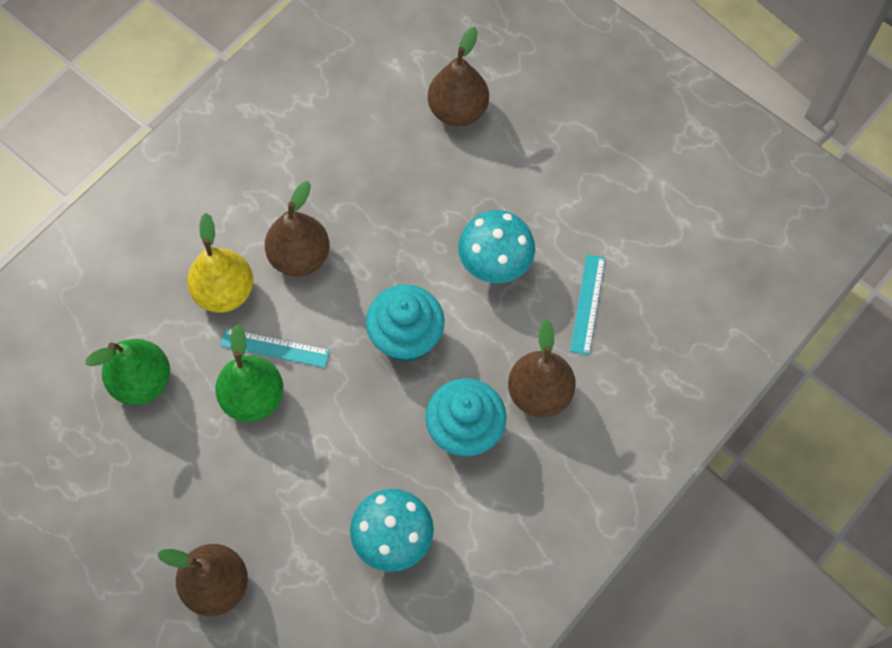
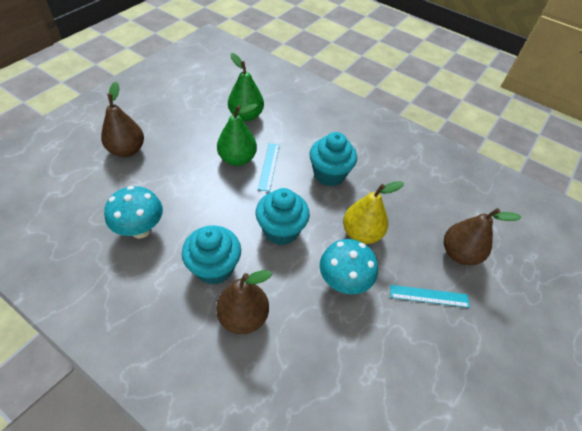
camera: 80 degrees right, 15 degrees down
yellow pear [187,213,253,313] -> yellow pear moved to [343,181,404,244]
brown pear [265,181,330,277] -> turquoise cupcake [309,132,357,186]
turquoise ruler [570,254,605,355] -> turquoise ruler moved to [390,285,470,308]

